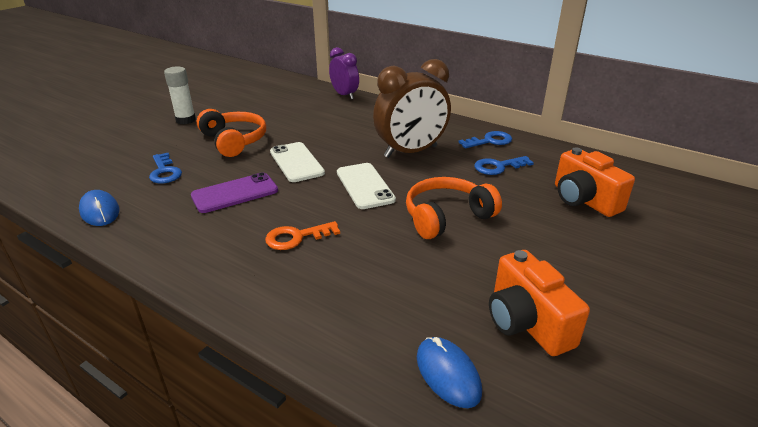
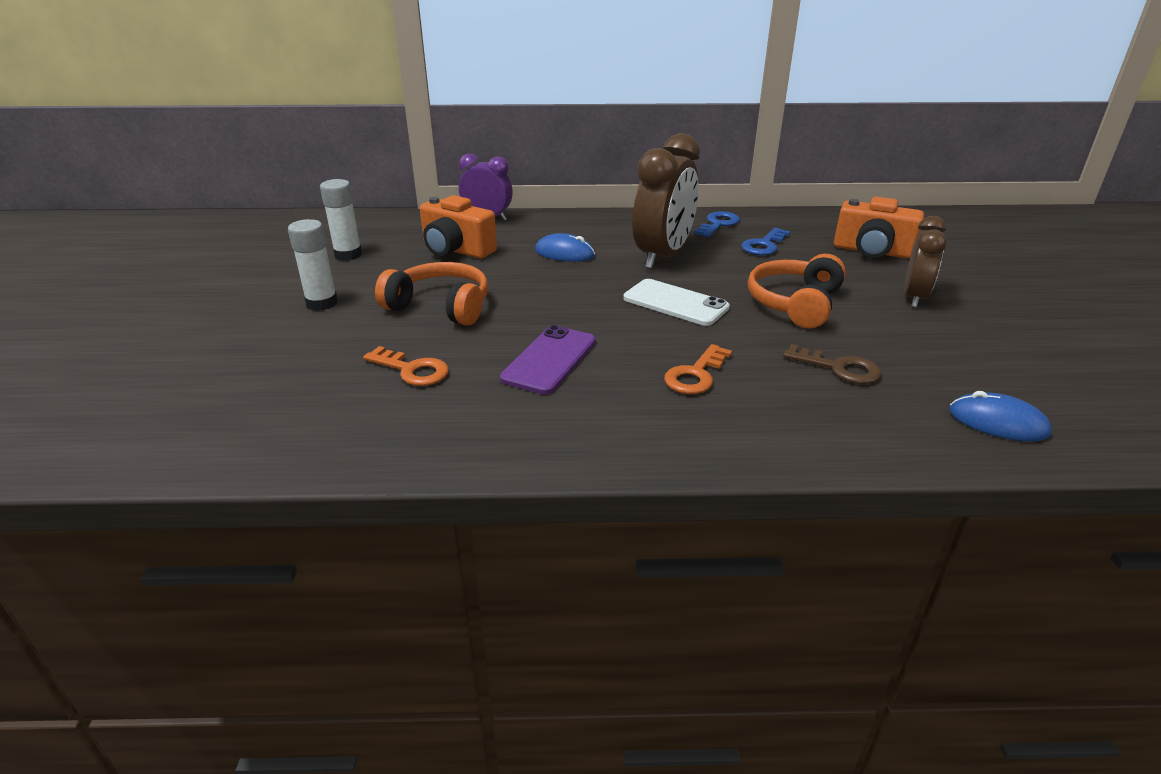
camera: 35 degrees left, 0 degrees up
blue mouse [79,190,119,226] -> blue mouse moved to [535,233,595,262]
blue key [149,153,182,183] -> orange key [363,346,449,386]
white phone [270,142,325,182] -> none
orange camera [489,250,590,356] -> orange camera moved to [420,195,497,259]
none -> white glue stick [320,179,362,261]
none -> brown key [783,344,881,384]
none -> brown clock [904,216,947,308]

